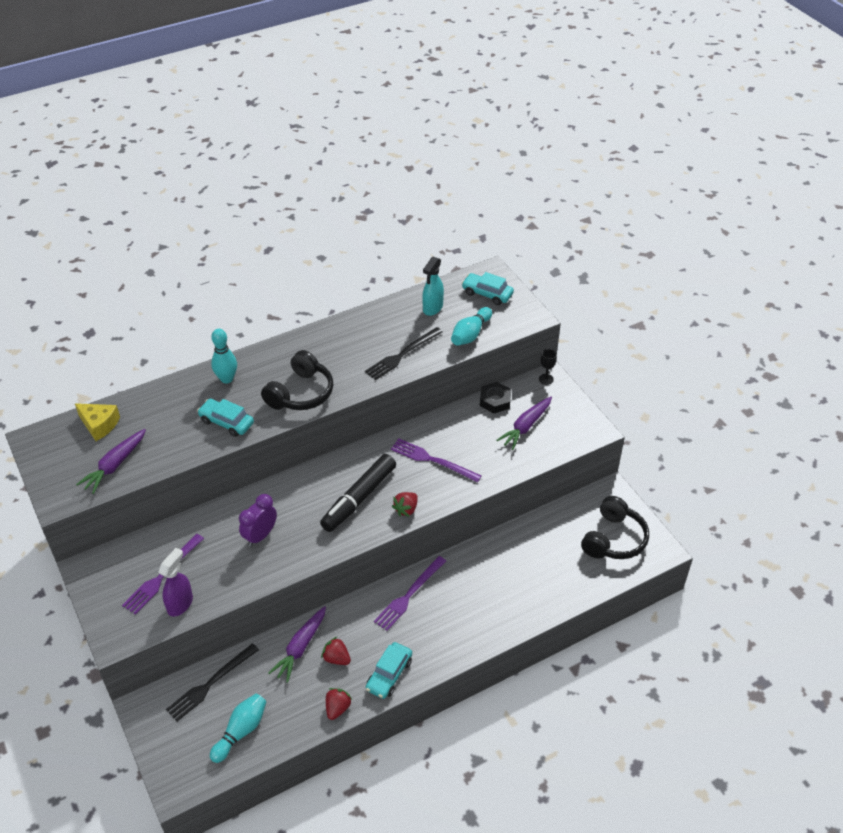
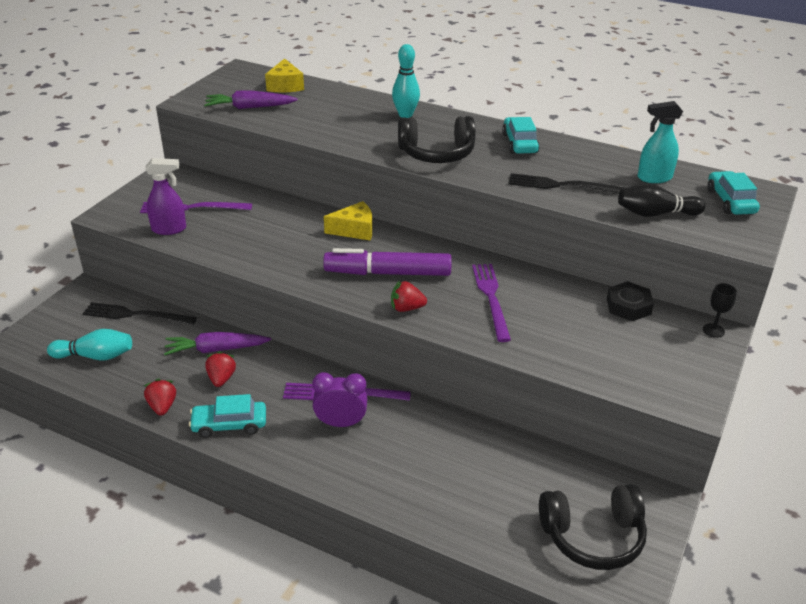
camera: 55 degrees right, 10 degrees down
turquoise car [197,399,254,437] -> turquoise car moved to [502,117,540,154]
purple clock [239,494,277,547] -> purple clock moved to [312,372,367,427]
black marker [320,454,396,532] -> purple marker [323,248,452,276]
red strawberry [326,688,352,720] -> red strawberry turned 90 degrees counterclockwise [144,379,176,416]
turquoise bowling pin [451,307,492,346] -> black bowling pin [618,183,706,217]
purple carrot [496,397,552,450] -> none
none -> yellow cheese [324,201,372,241]

